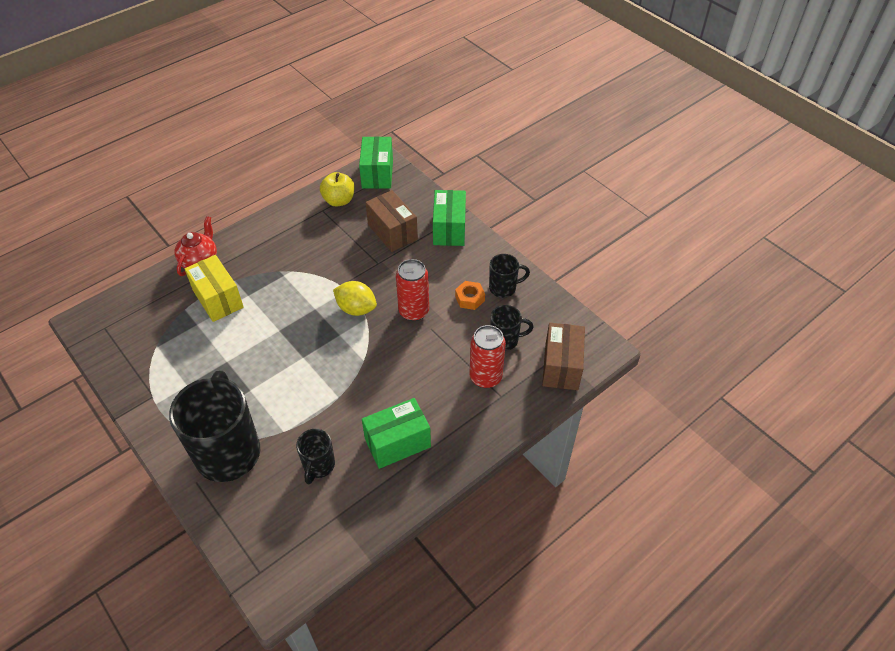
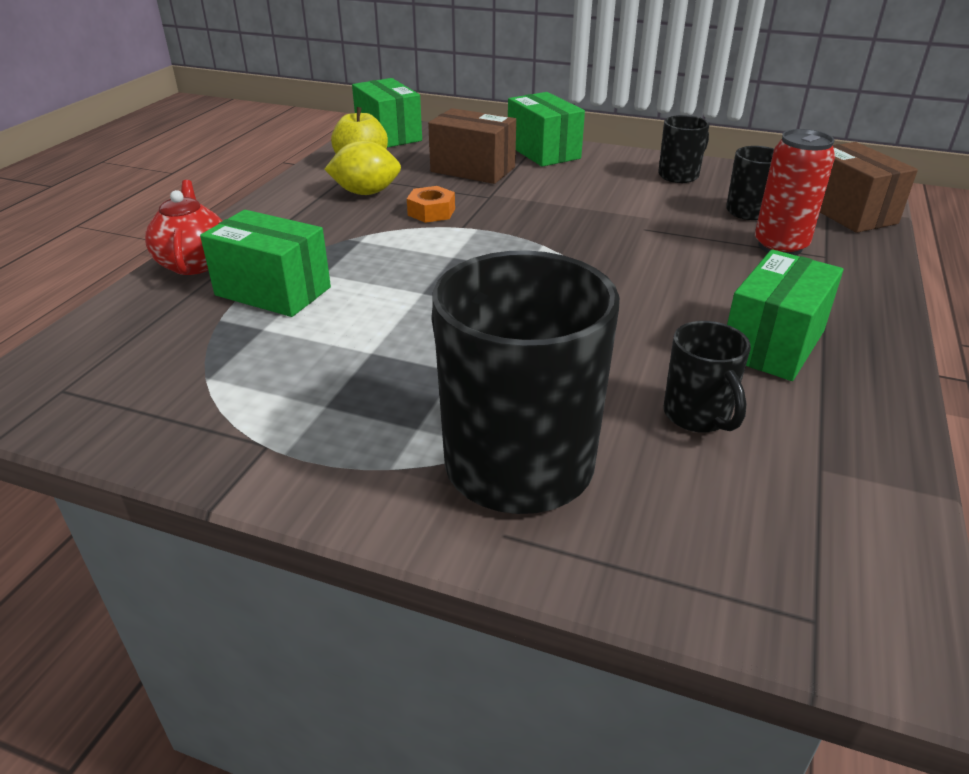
camera: 30 degrees left, 15 degrees down
yellow box [185,255,244,322] -> green box [200,210,331,317]
yellow lemon [333,281,377,316] -> yellow lemon moved to [324,140,401,195]
red can [396,259,429,321] -> none
orange nut [455,281,485,310] -> orange nut moved to [407,186,455,223]

